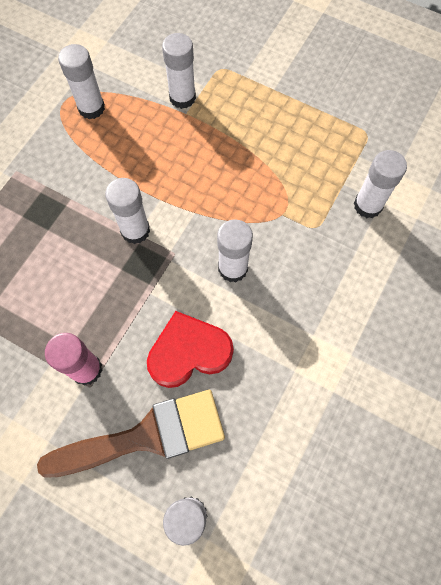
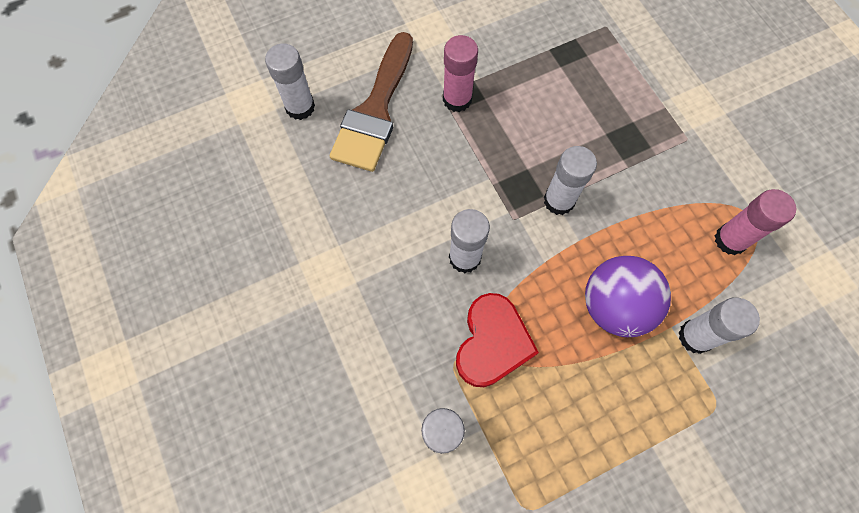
camera: 125 degrees right, 0 degrees up
white glue stick [58,44,105,119] -> pink glue stick [714,189,796,255]
red heart [147,311,234,388] -> red heart moved to [456,293,539,387]
none -> purple ball [585,256,671,337]

